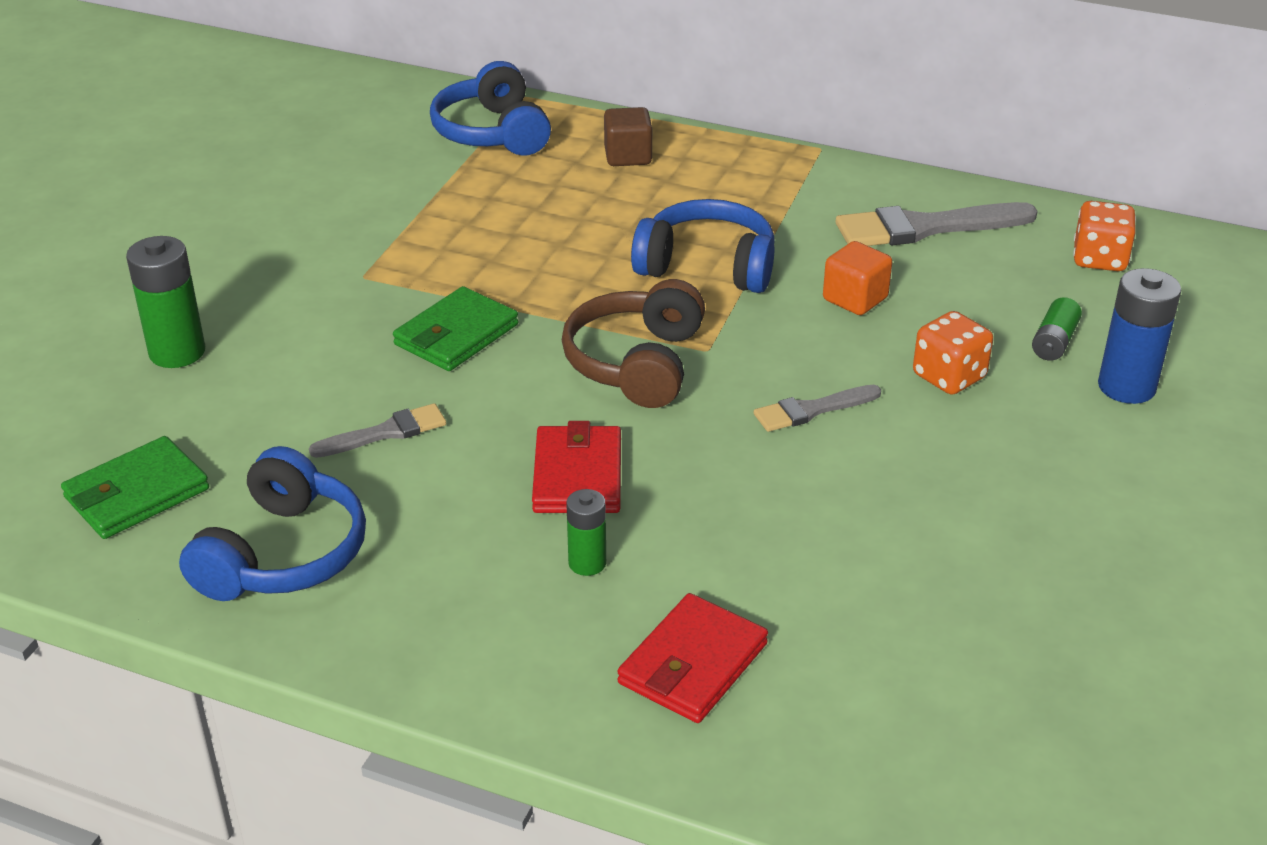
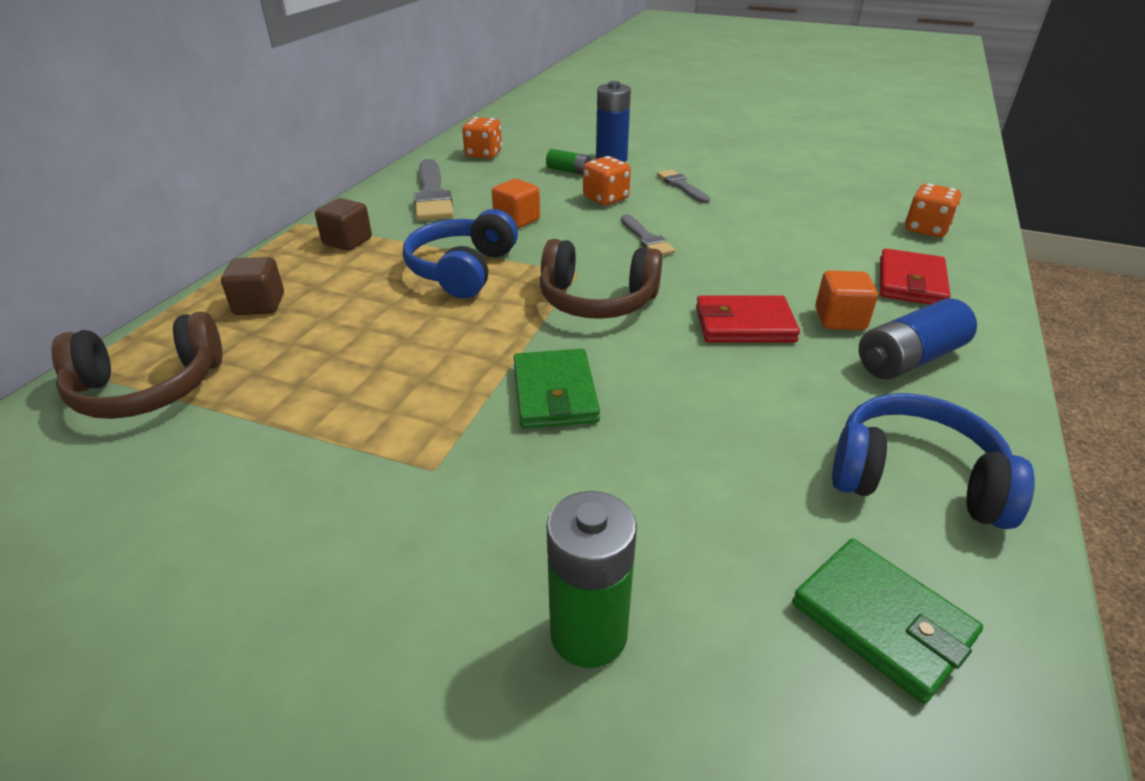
camera: 90 degrees left, 0 degrees up
grey brush [309,403,446,458] -> grey brush moved to [657,169,710,203]
green wallet [393,286,518,371] -> green wallet turned 45 degrees clockwise [514,349,600,429]
blue headphones [430,61,551,156] -> brown headphones [51,312,222,419]
green battery [566,489,606,576] -> orange cube [815,270,878,330]
red wallet [617,593,768,723] -> red wallet turned 75 degrees clockwise [880,248,950,305]
none -> brown cube [315,198,372,251]
none -> blue battery [859,298,977,379]
none -> orange dice [905,184,962,237]

